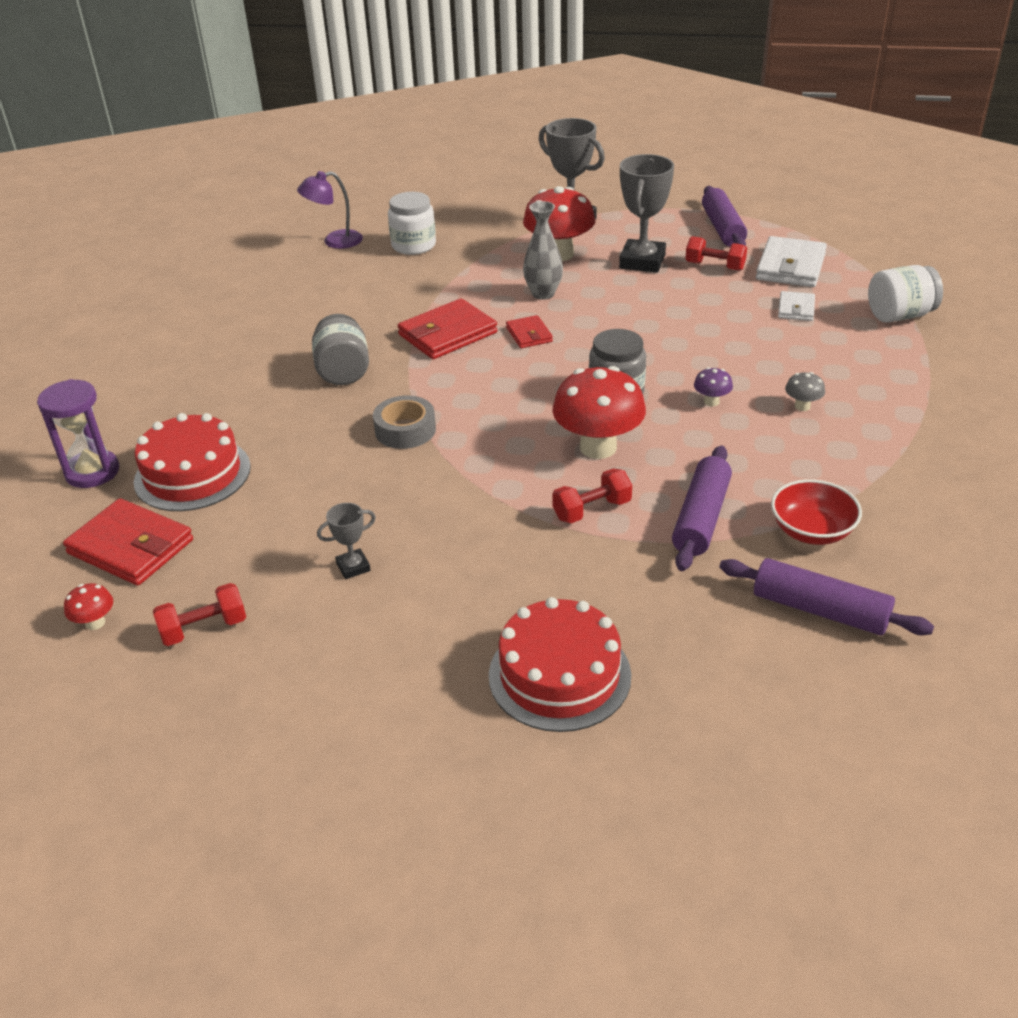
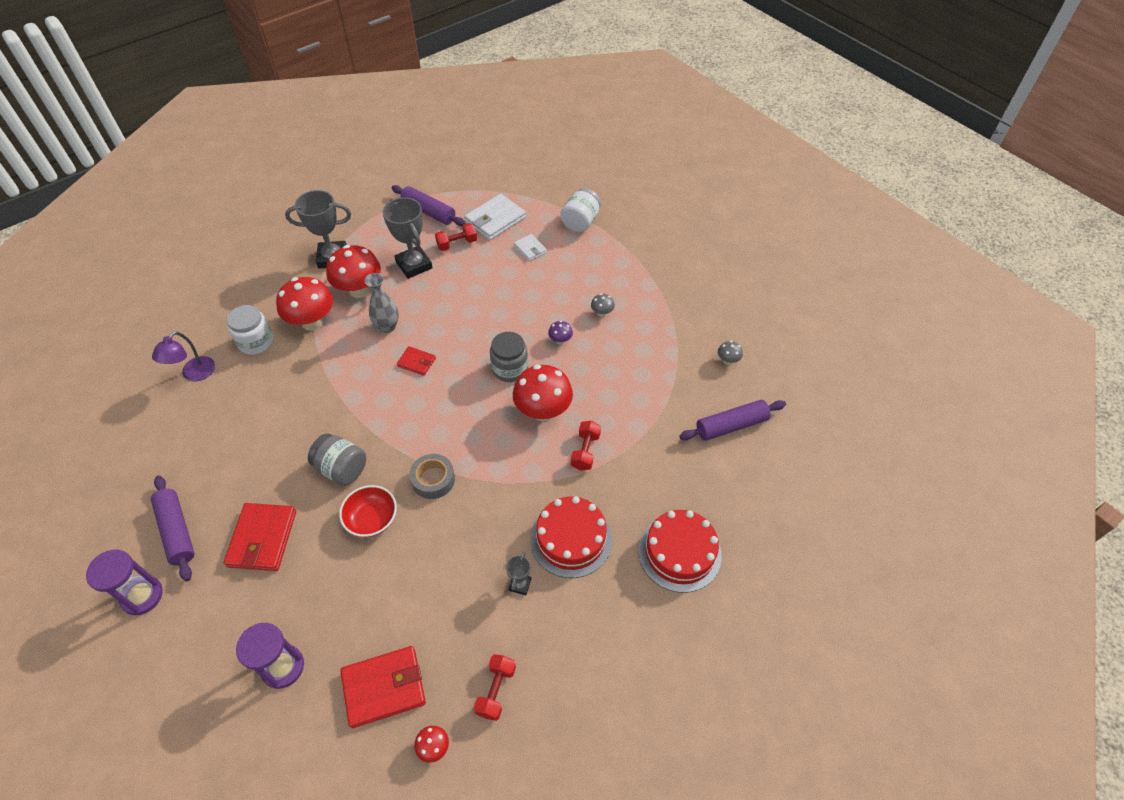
camera: 50 degrees left, 15 degrees up
red cake [134,413,251,511] -> red cake moved to [530,496,612,578]
red wallet [398,298,497,359] -> red wallet moved to [224,503,296,571]
purple rolling pin [672,446,732,571] -> purple rolling pin moved to [151,475,194,581]
white wallet [756,236,827,287] -> white wallet turned 75 degrees clockwise [464,194,526,240]
red bowl [771,479,862,545] -> red bowl moved to [339,485,397,537]
none -> purple hourglass [86,550,163,615]
none -> red mushroom [276,277,333,331]
none -> grey mushroom [718,341,743,365]

